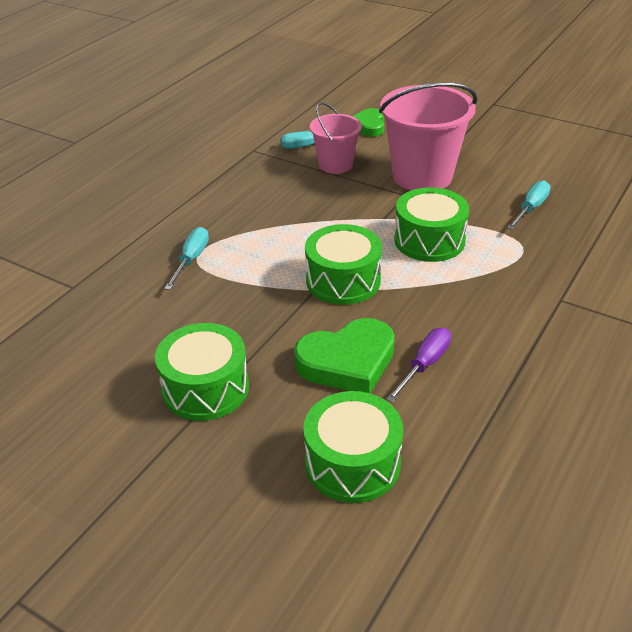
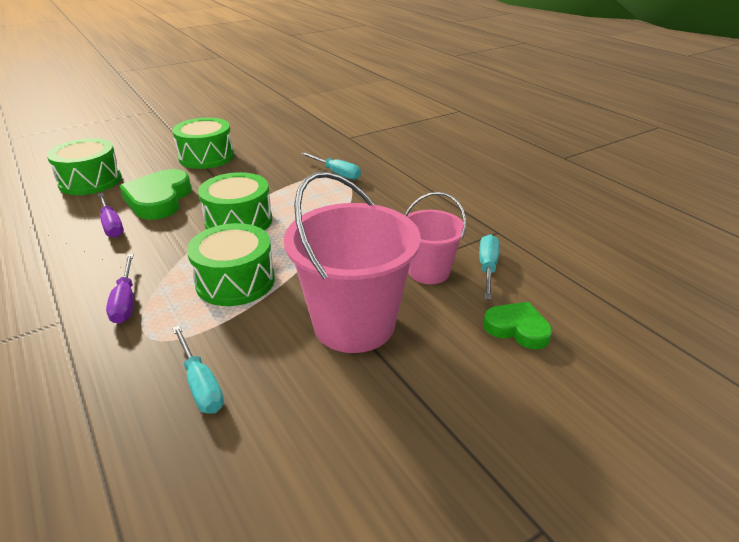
camera: 115 degrees right, 5 degrees down
none -> purple screwdriver [106,254,134,324]

